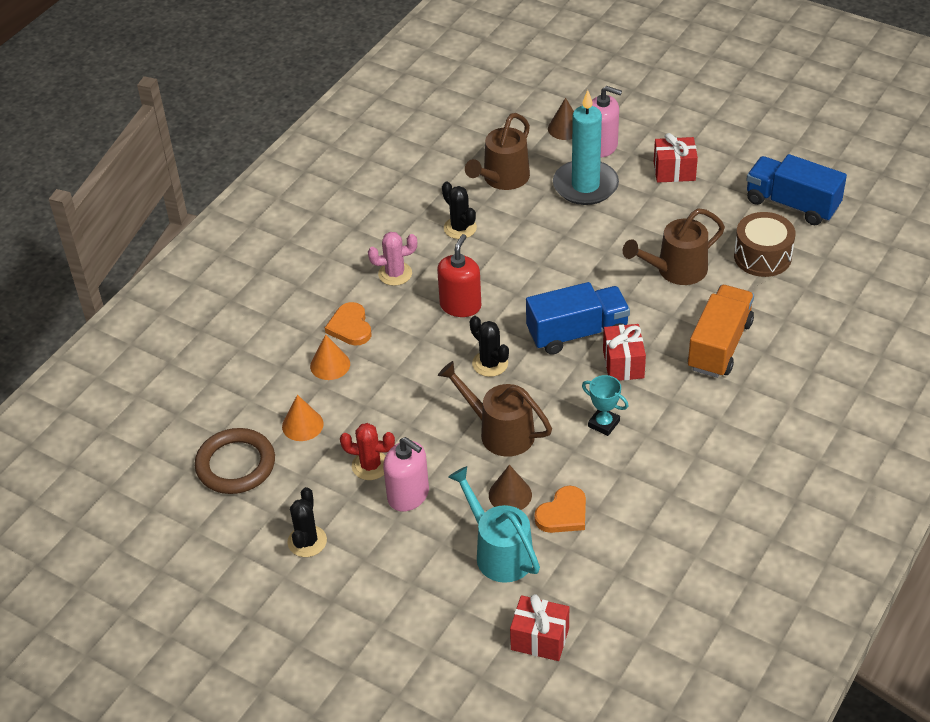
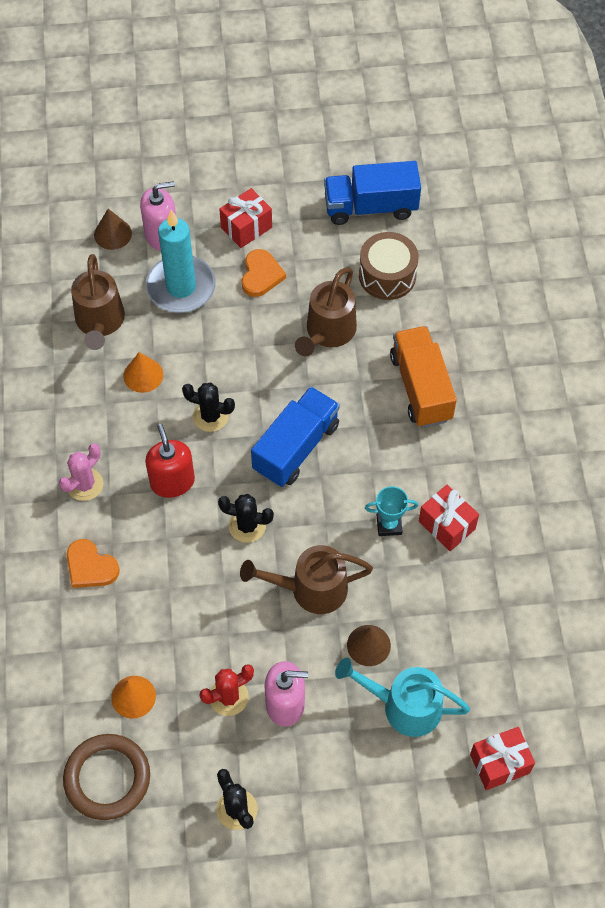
camera: 40 degrees left, 15 degrees up
orange cone [310,334,350,380] -> orange cone moved to [124,352,163,393]
black cactus [442,182,477,239] -> black cactus moved to [182,383,235,432]
orange heart [534,486,586,533] -> orange heart moved to [242,249,286,297]
red gift [603,324,646,381] -> red gift moved to [419,485,479,551]

